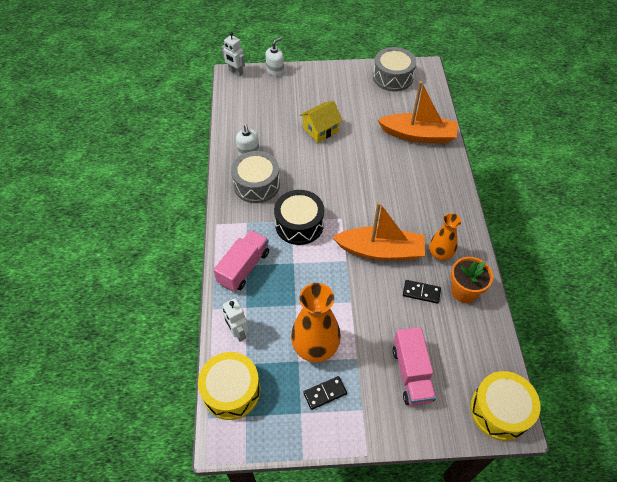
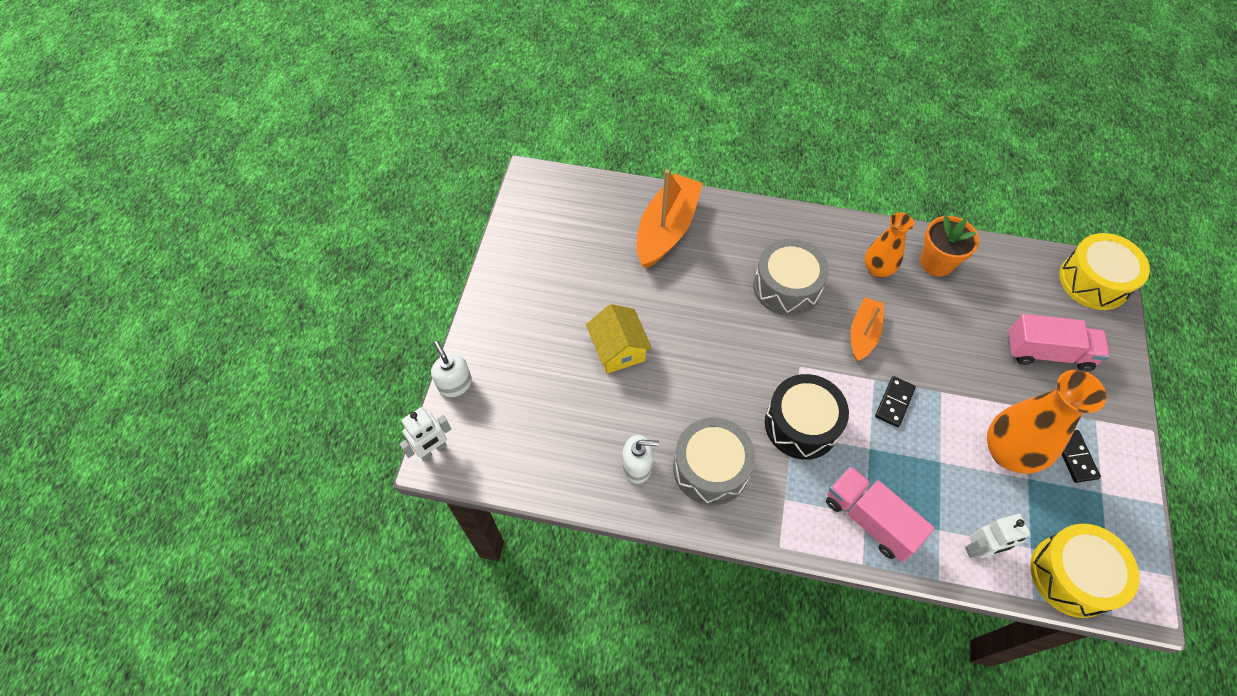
camera: 75 degrees left, 5 degrees up
orange boat [332,202,425,260] -> orange boat [851,298,884,361], size x0.59
grey drum [373,47,416,91] -> grey drum moved to [753,239,829,316]
black domino [403,280,441,304] -> black domino moved to [875,376,916,427]

